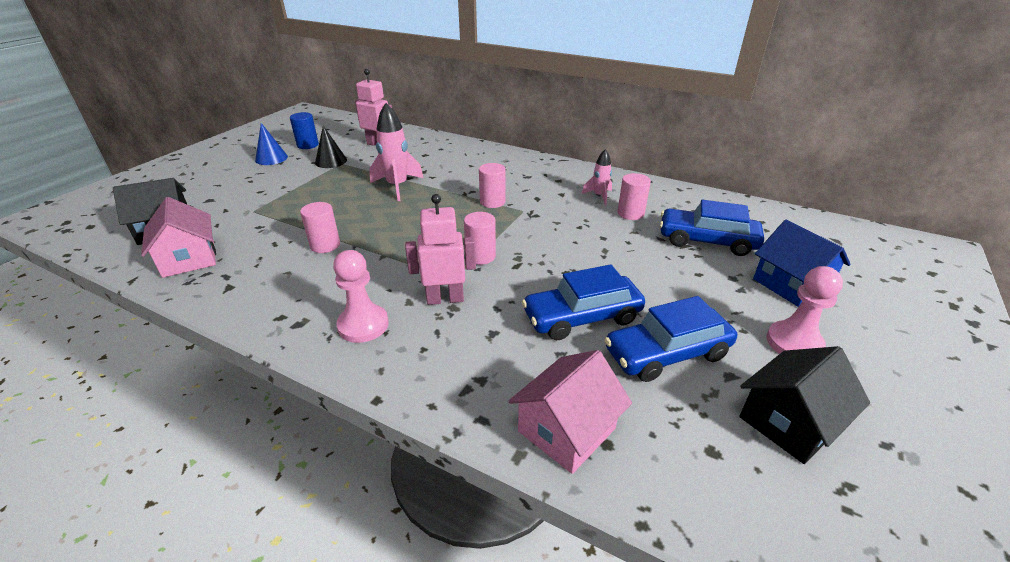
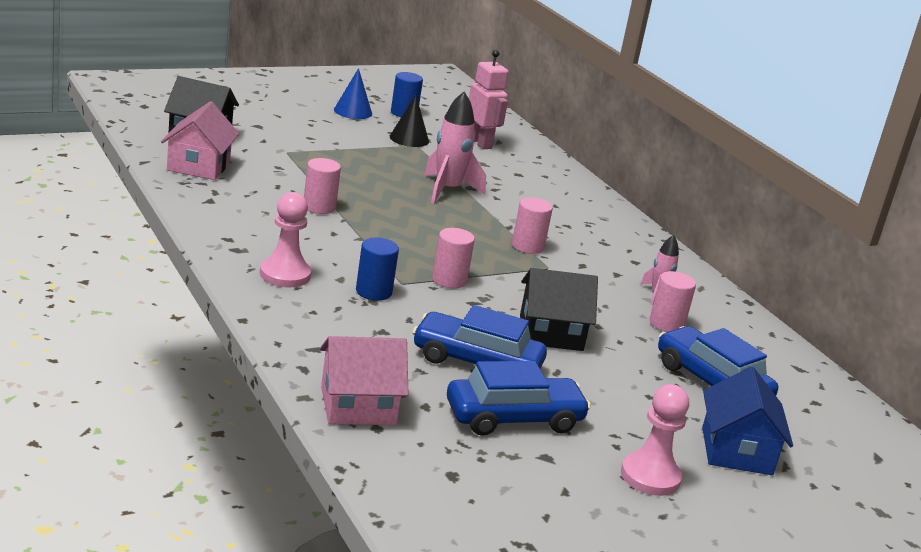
camera: 30 degrees right, 10 degrees down
pink robot [405,194,476,305] -> blue cylinder [356,238,399,301]
blue car [604,296,737,382] -> blue car turned 150 degrees clockwise [447,361,591,436]
black house [739,346,870,464] -> black house moved to [520,268,598,351]

